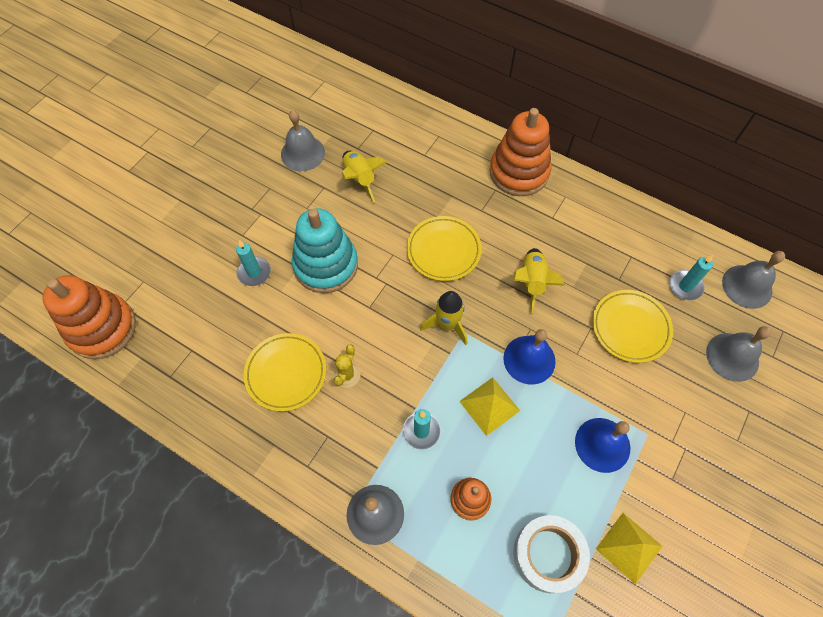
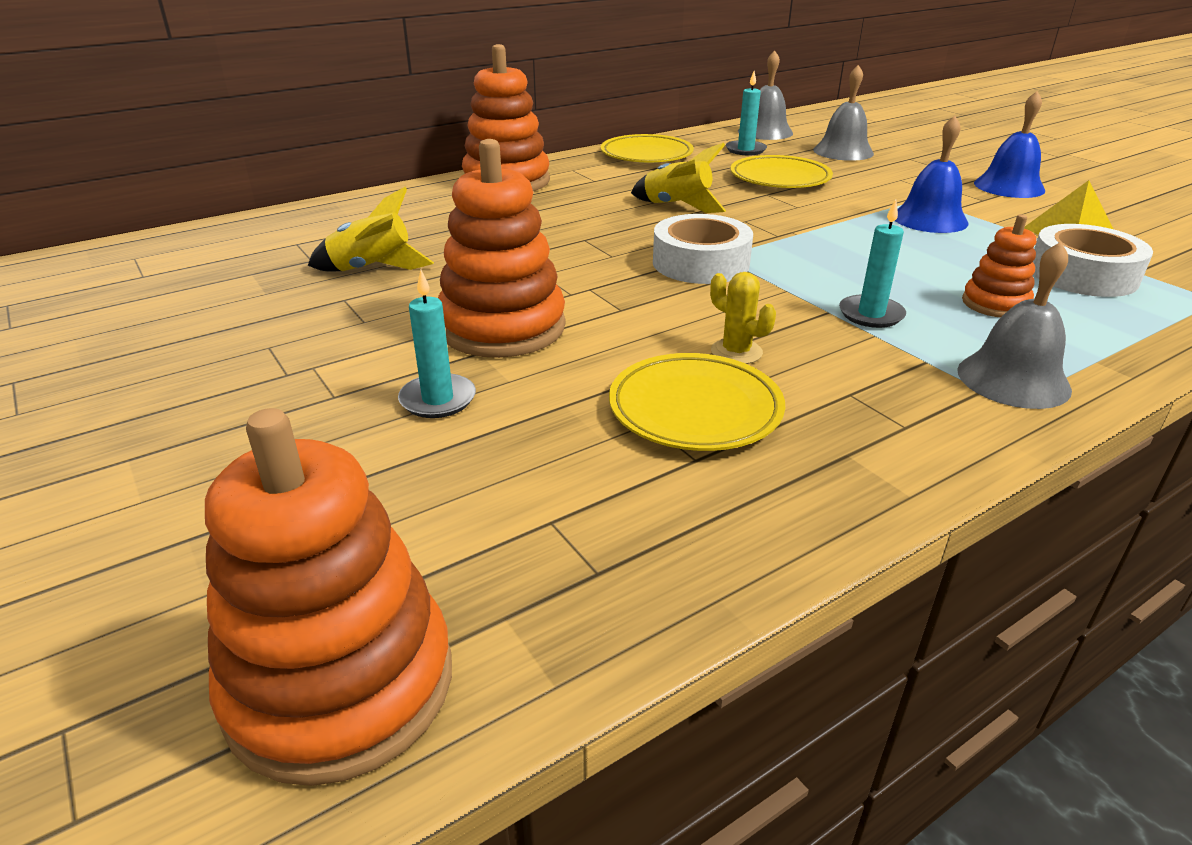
camera: 65 degrees left, 30 degrees down
grey bell [281,110,325,171] -> none
turquoise stacking toy [292,208,358,293] -> orange stacking toy [438,139,566,358]
yellow plate [407,216,482,281] -> yellow plate moved to [601,134,694,163]
yellow rocket [420,291,467,345] -> white tape [653,214,753,284]
yellow pyramid [459,377,520,436] -> none
blue bell [503,329,556,385] -> blue bell moved to [974,91,1045,198]

